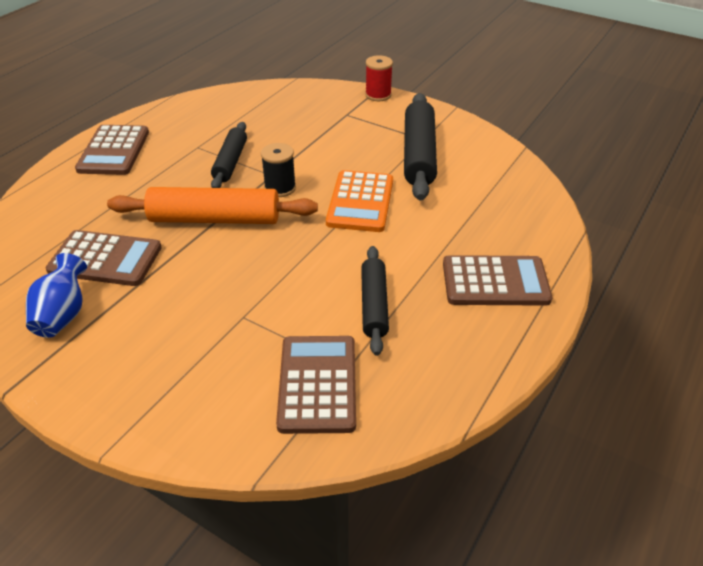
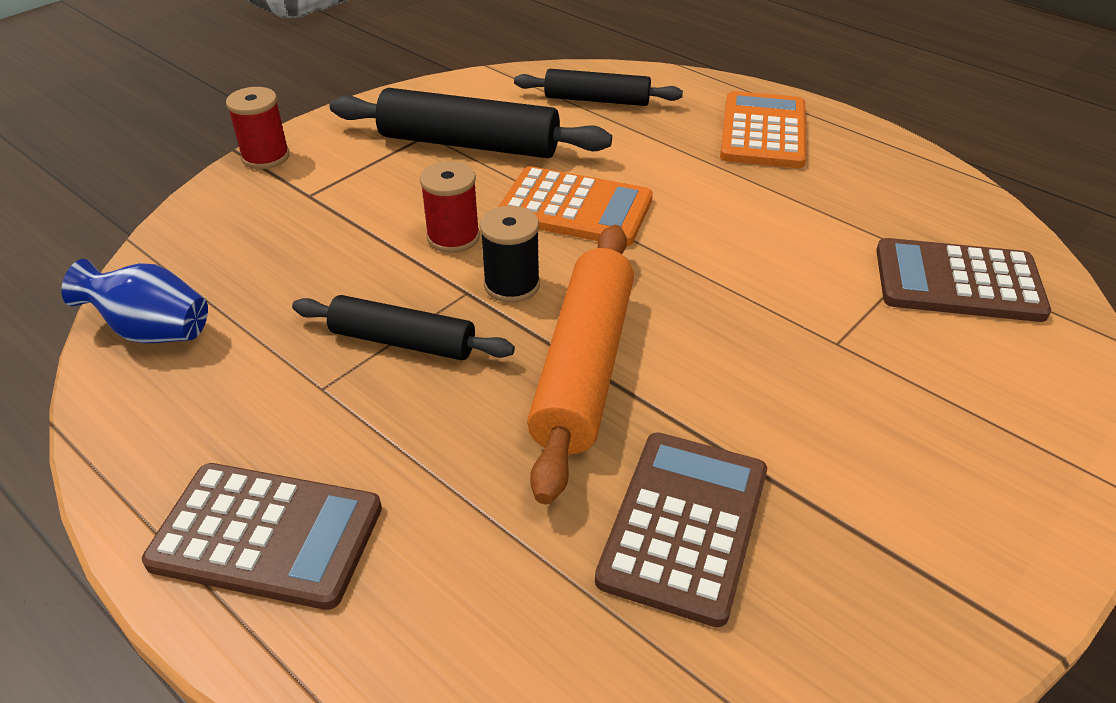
camera: 80 degrees left, 0 degrees up
blue vase [26,253,87,338] -> blue vase moved to [61,259,208,343]
black rolling pin [361,246,389,356] -> black rolling pin moved to [514,69,683,106]
brown calculator [443,255,552,306] -> orange calculator [720,91,806,168]
none -> red spool [420,161,480,253]

